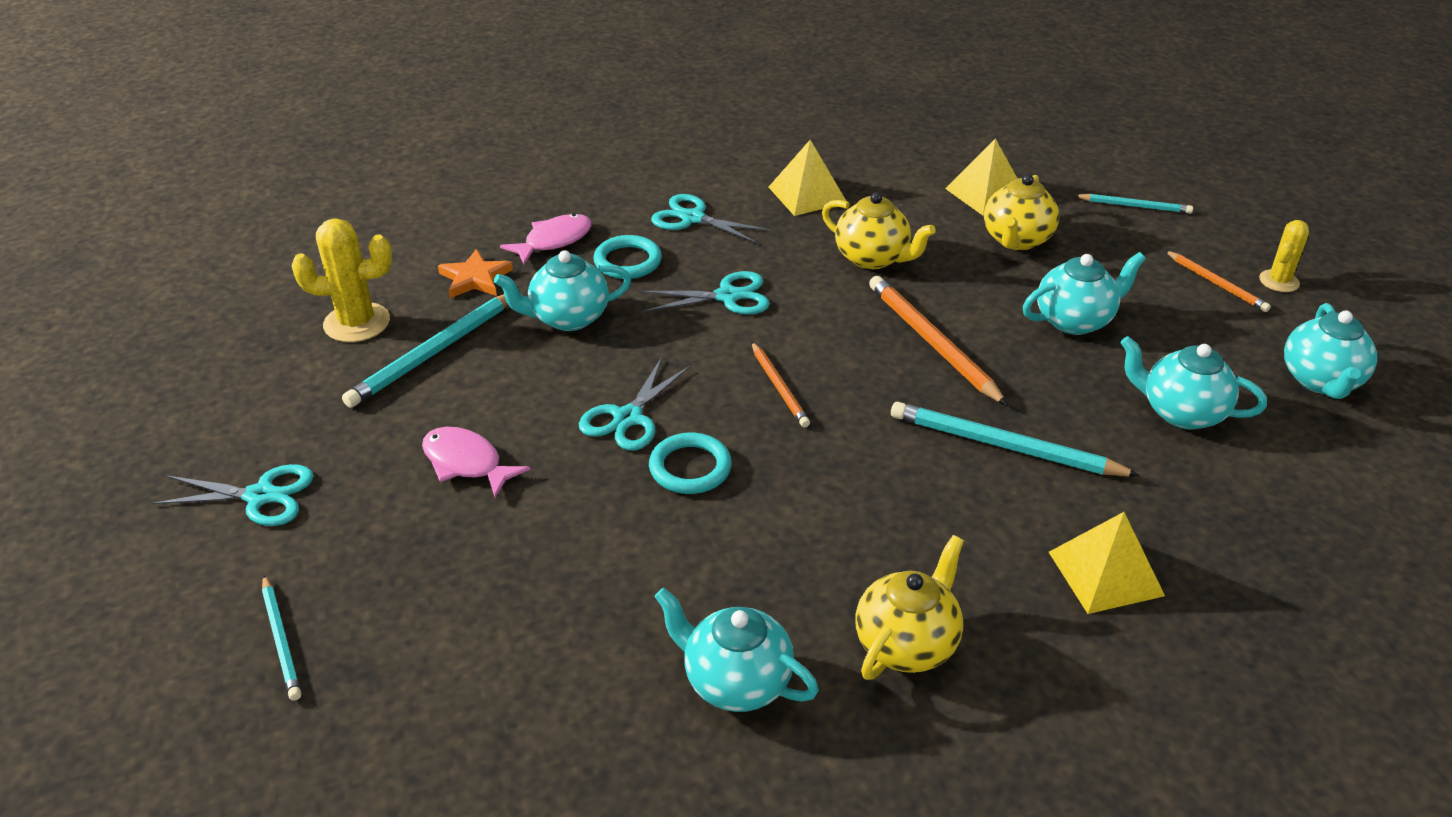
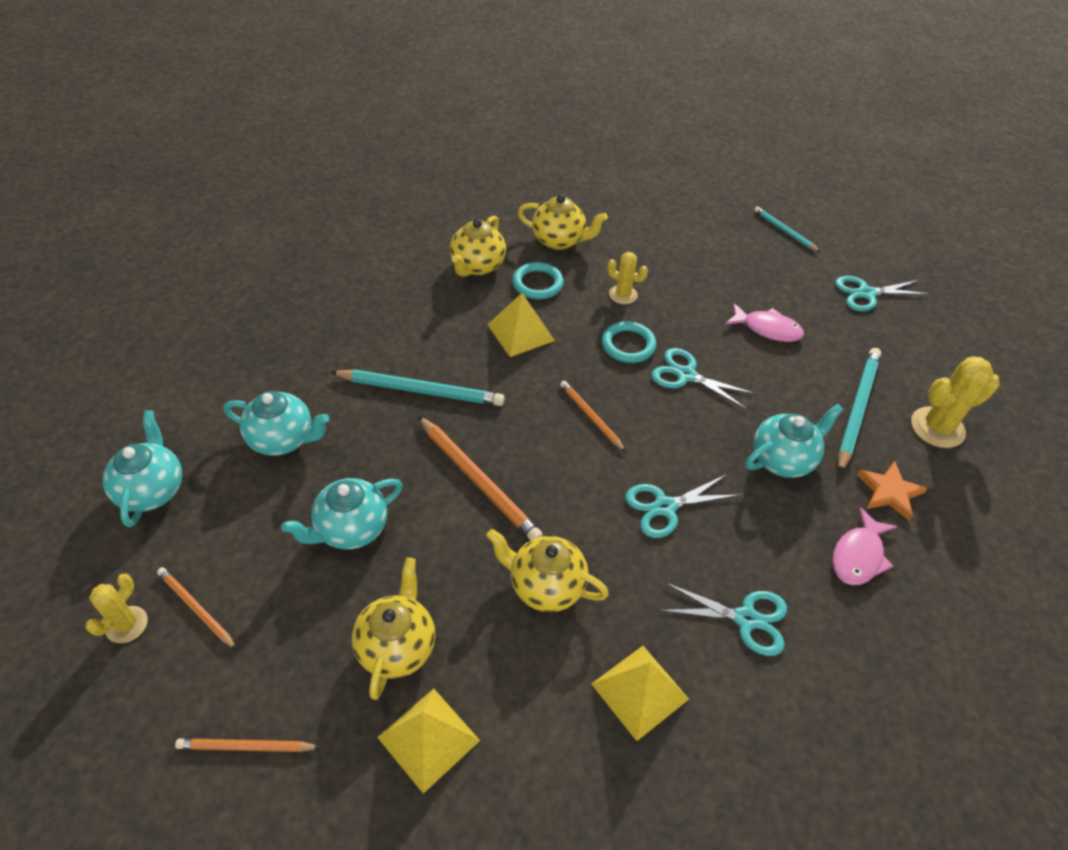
camera: 165 degrees right, 10 degrees up
turquoise scissors [579,359,690,451] -> turquoise scissors turned 75 degrees counterclockwise [651,348,755,410]
turquoise ring [593,235,662,279] -> turquoise ring moved to [512,262,564,299]
turquoise teapot [655,588,819,712] -> yellow teapot [518,194,608,250]
yellow pyramid [1049,512,1165,614] -> yellow pyramid moved to [487,293,555,357]
turquoise pencil [1074,194,1193,214] -> orange pencil [175,738,320,752]
none -> yellow cactus [607,252,648,304]

